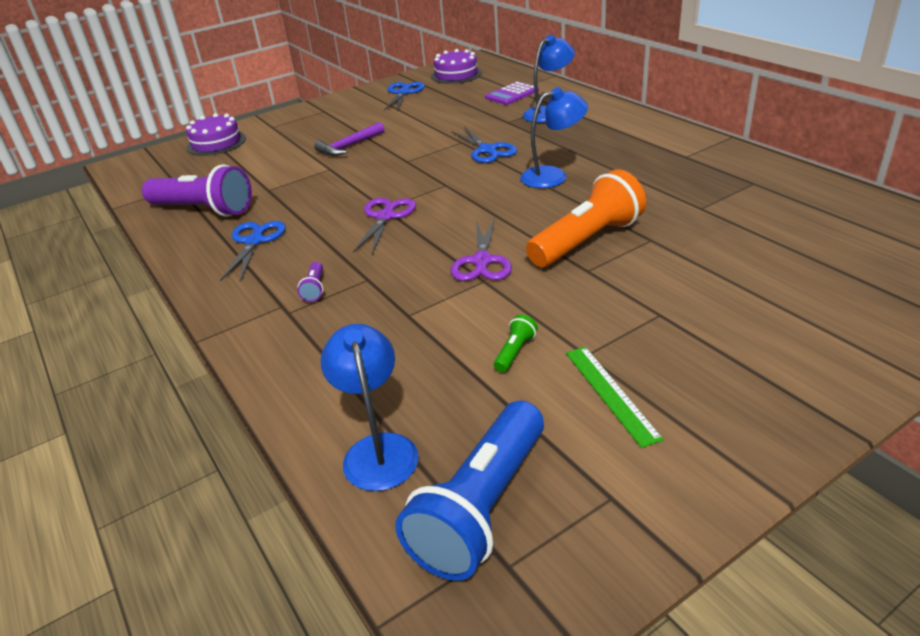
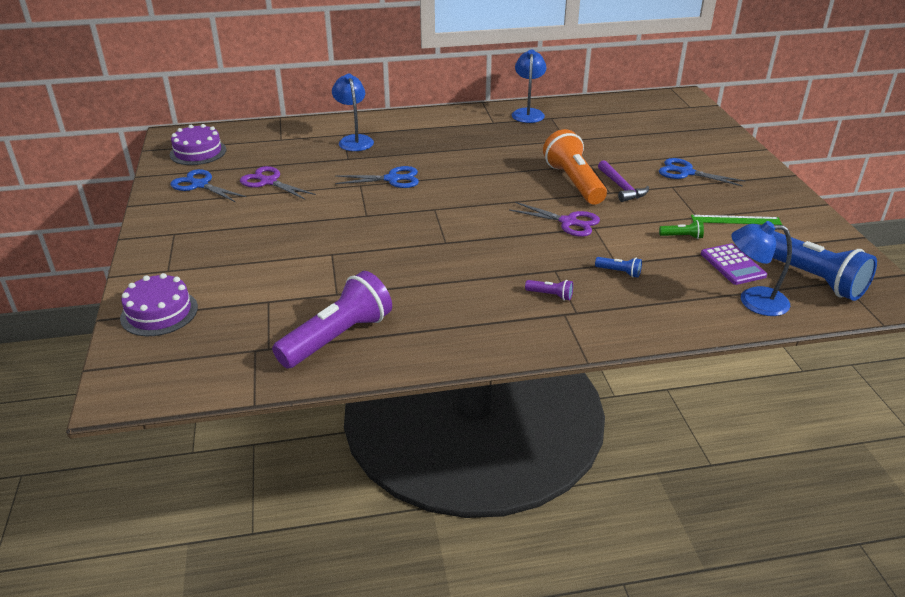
camera: 70 degrees left, 0 degrees up
blue scissors [220,221,286,282] -> blue scissors moved to [659,158,746,187]
purple hammer [314,122,384,156] -> purple hammer moved to [598,160,649,202]
purple scissors [353,198,416,254] -> purple scissors moved to [240,166,316,200]
purple calculator [485,82,539,105] -> purple calculator moved to [701,244,767,285]
green flashlight [494,314,538,372] -> green flashlight turned 135 degrees clockwise [659,220,704,239]
blue lamp [520,87,588,188] -> blue lamp moved to [512,49,546,123]
none -> blue flashlight [595,257,642,278]

